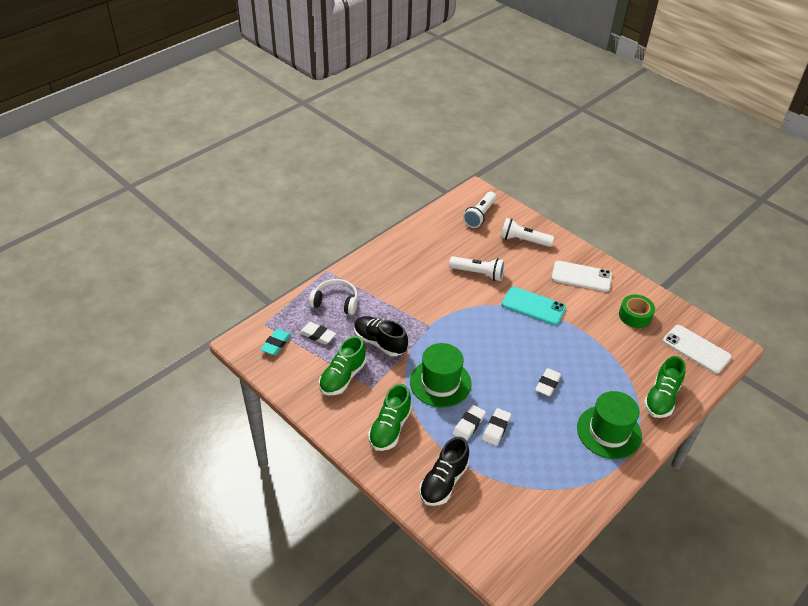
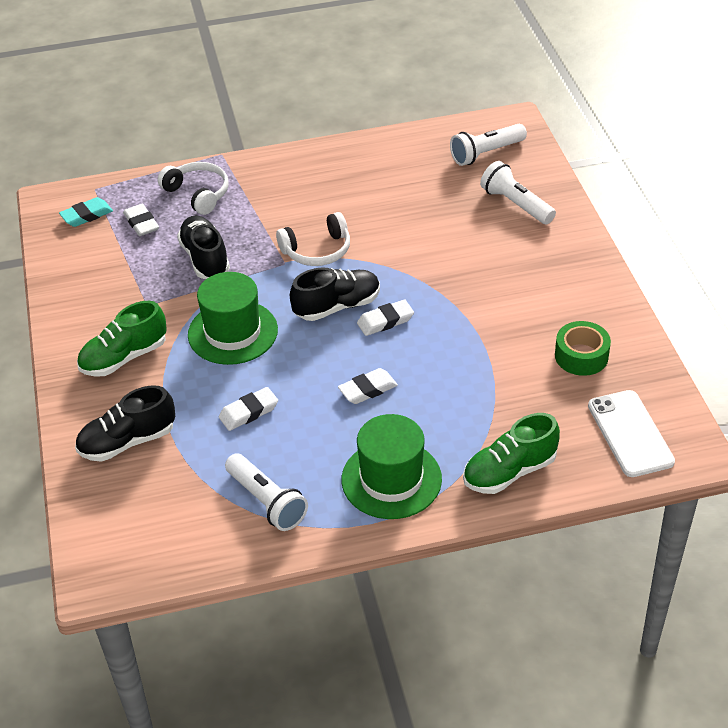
camera: 35 degrees right, 0 degrees up
green shoe [319,336,366,395] -> none
white flashlight [449,256,505,281] -> white flashlight moved to [225,454,308,531]
white eraser [453,405,486,441] -> white eraser moved to [357,300,414,336]
turquoise phone [501,287,566,325] -> none
white phone [552,261,612,292] -> none
none -> white headphones [276,212,350,266]
none -> black shoe [290,267,380,321]

